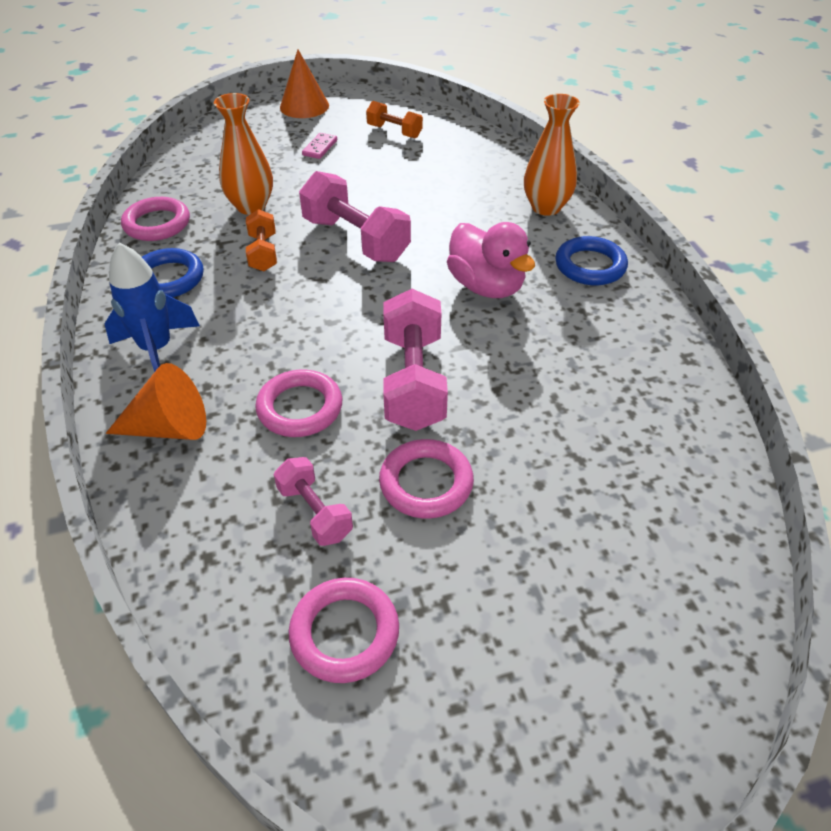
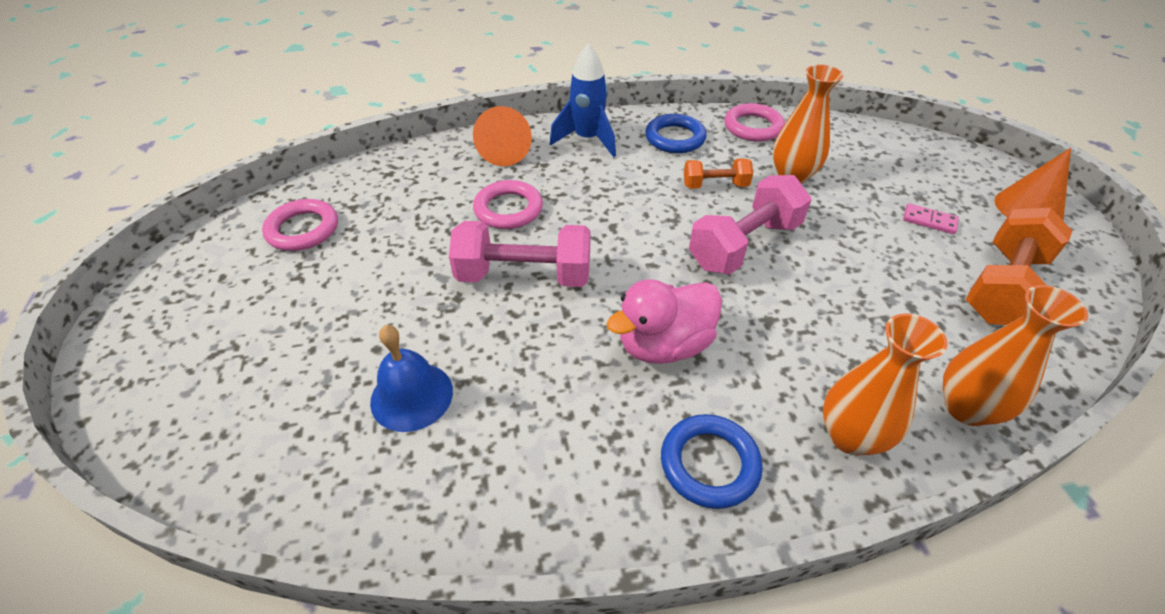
camera: 95 degrees right, 0 degrees up
pink dumbbell [274,457,353,546] -> none
orange dumbbell [366,101,423,138] -> orange dumbbell [966,208,1072,325], size x1.78
pink ring [379,439,474,519] -> none
none -> blue bell [370,325,453,432]
none -> orange vase [943,285,1088,426]

